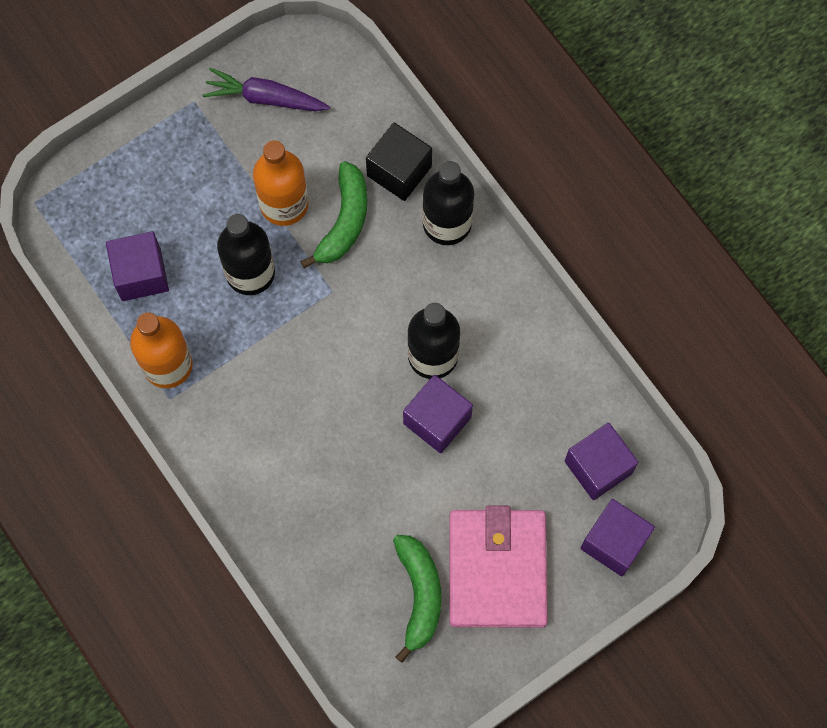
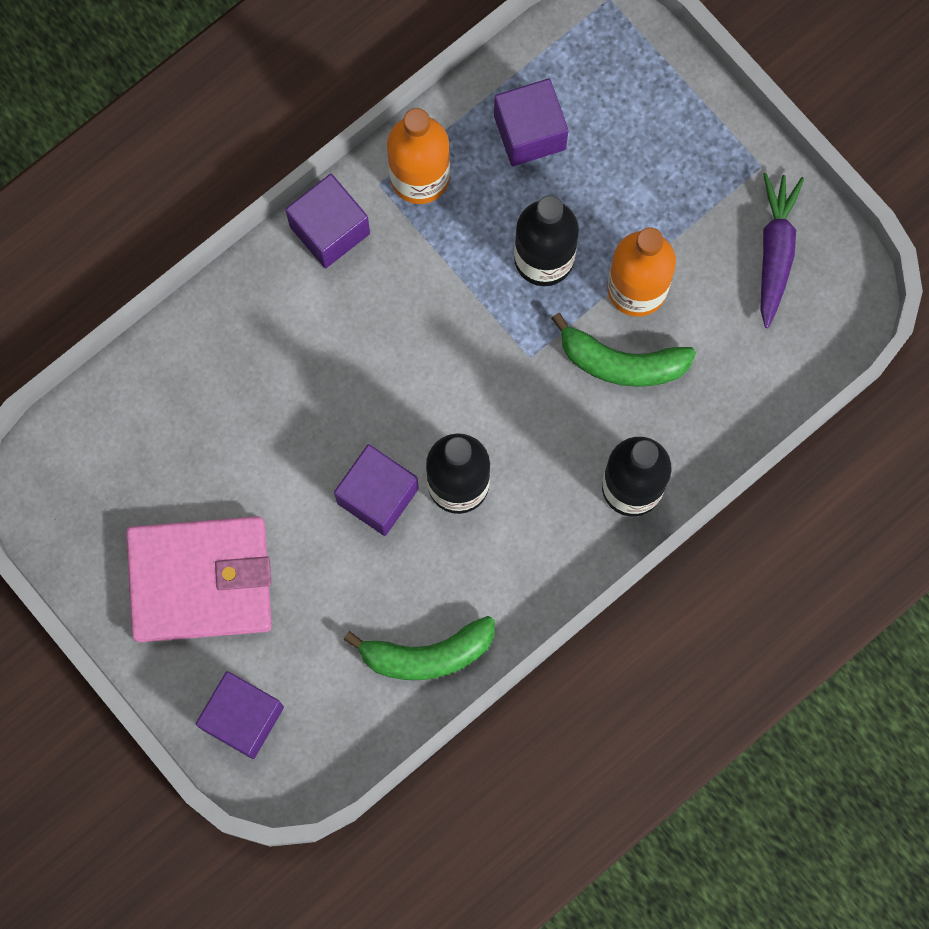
camera: 85 degrees right, 5 degrees up
black cube [366,123,432,201] -> none
green banana [393,535,442,663] -> green banana moved to [343,616,495,680]
purple cube [565,423,638,500] -> purple cube moved to [285,174,370,268]

